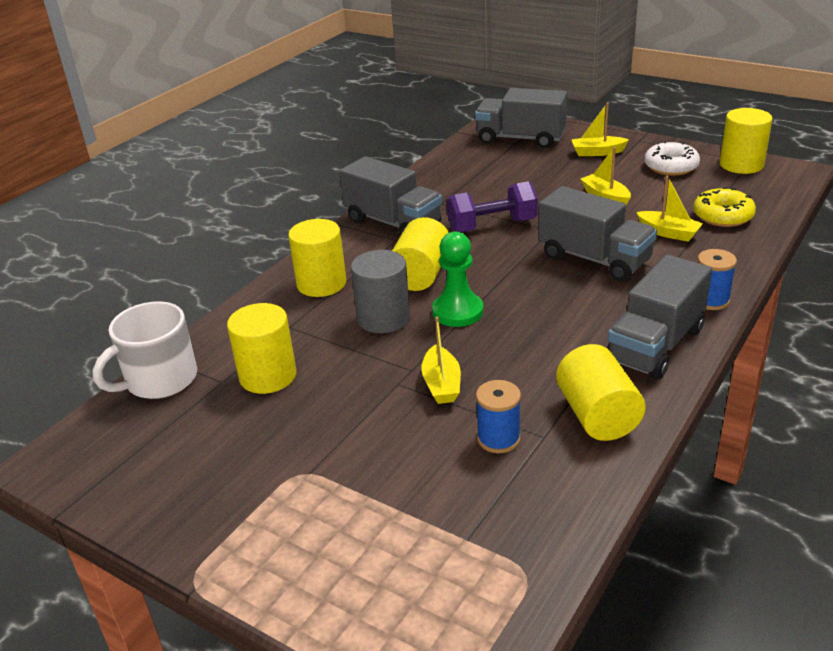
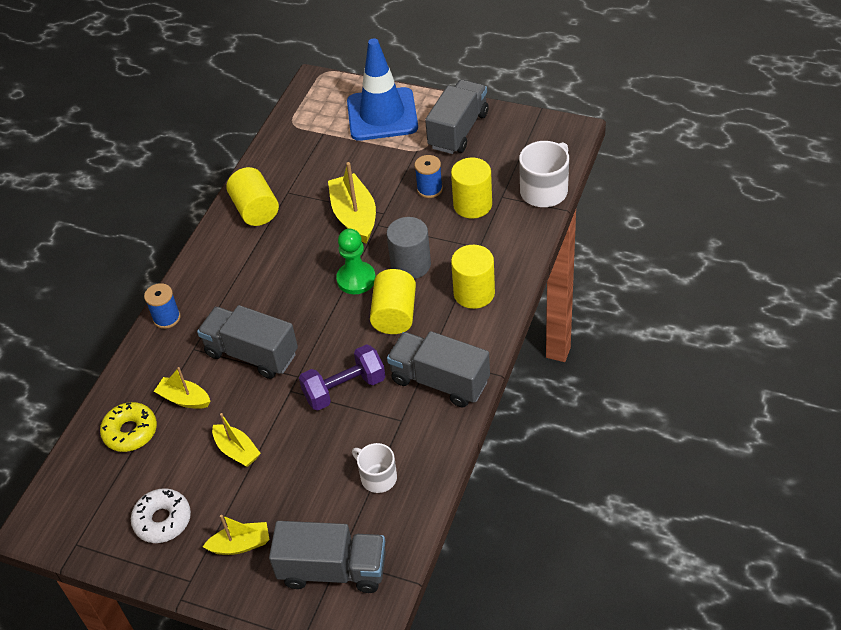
camera: 170 degrees right, 15 degrees up
yellow boat [421,316,461,404] -> yellow boat [328,162,376,244], size x1.66
blue spool [476,380,521,453] -> blue spool moved to [415,155,443,198]
grey truck [607,255,712,380] -> grey truck moved to [425,80,489,154]
yellow cylinder [720,108,773,174] -> none
none -> blue traffic cone [347,38,418,141]
none -> white mug [352,443,397,493]

